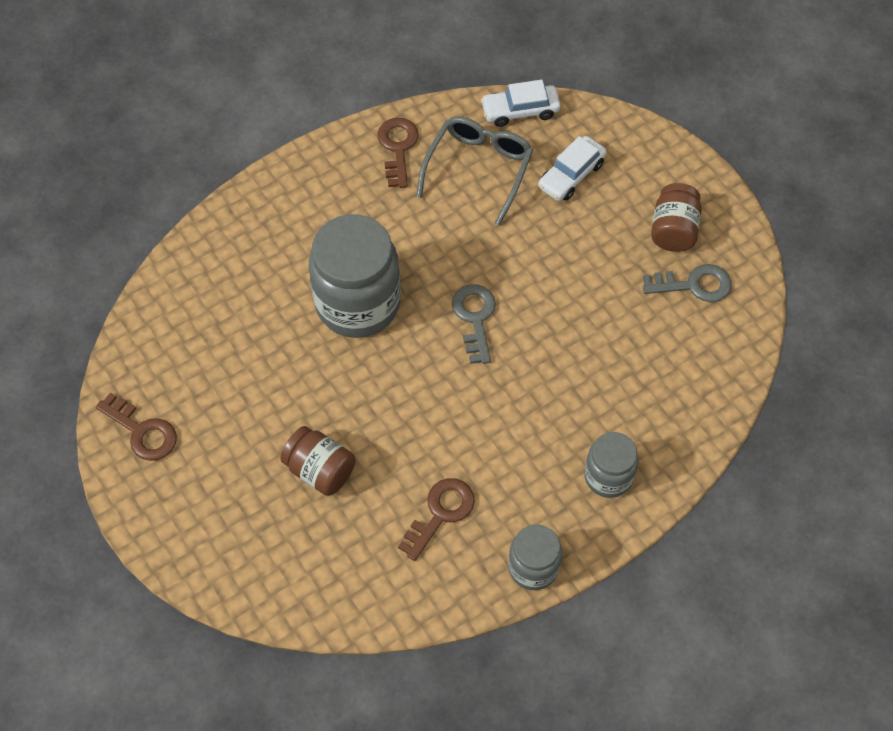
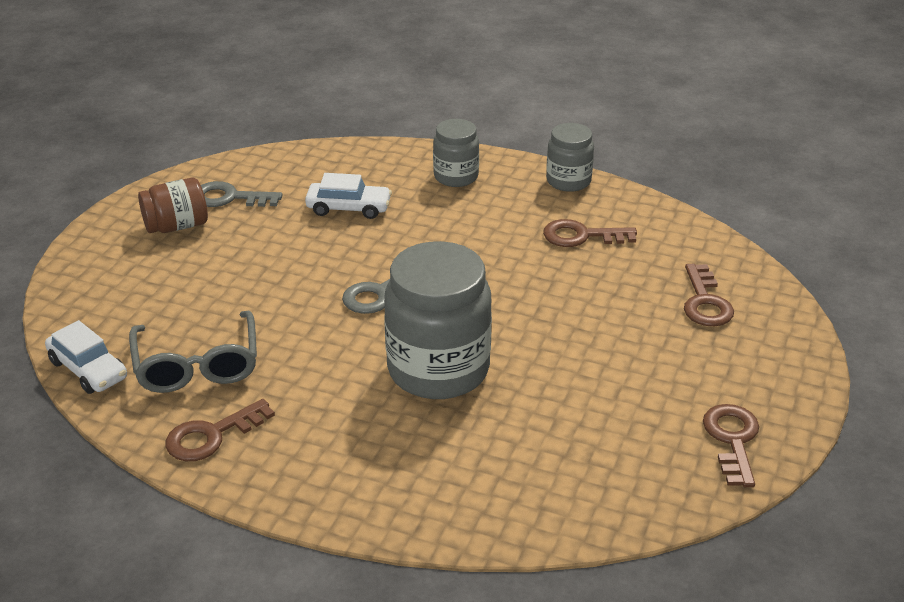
camera: 125 degrees left, 25 degrees down
brown jar [281,426,355,496] -> none
grey glasses [416,117,533,226] -> grey glasses turned 90 degrees counterclockwise [129,311,257,393]
white car [538,136,606,201] -> white car moved to [305,173,392,219]
grey key [643,264,732,302] -> grey key turned 45 degrees counterclockwise [201,181,283,207]
none -> brown key [684,264,734,326]

